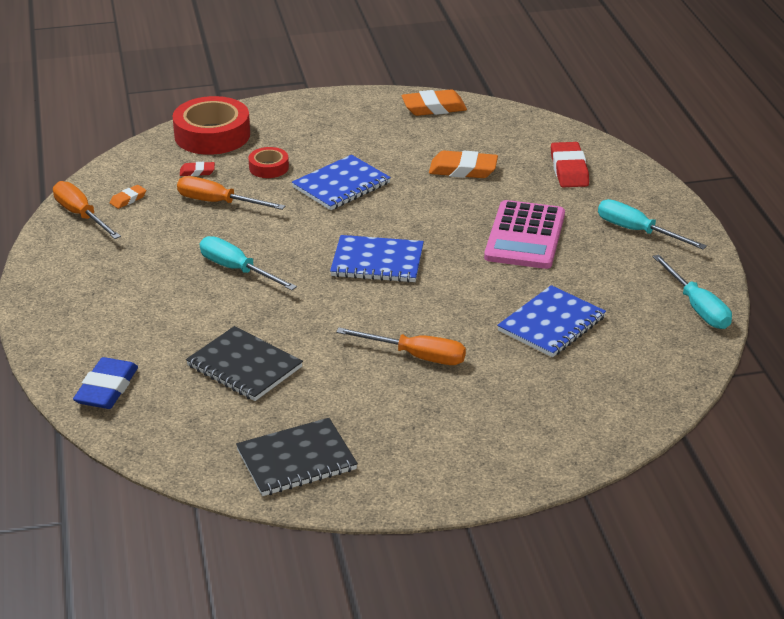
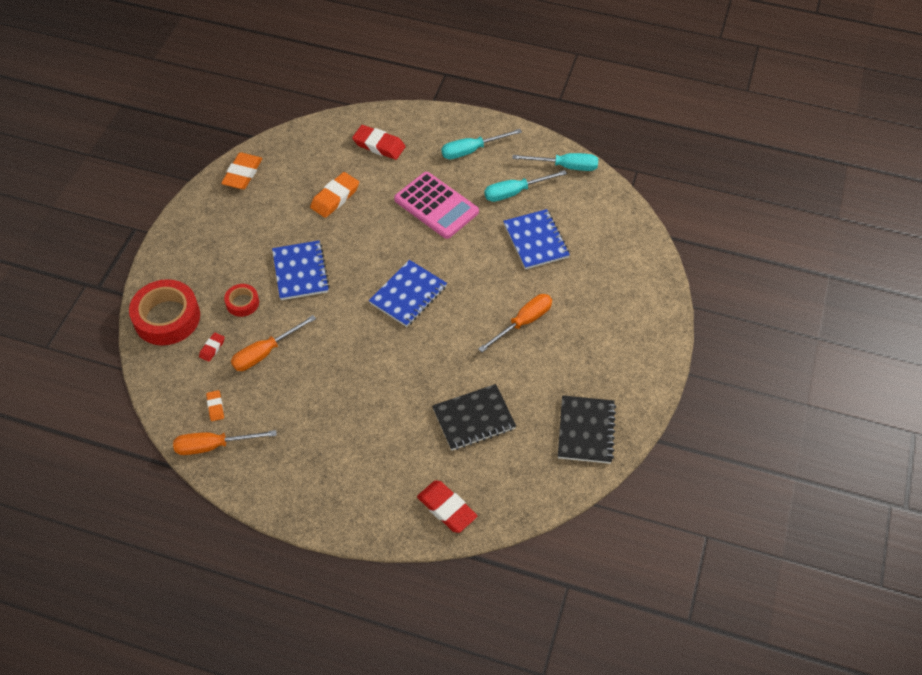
camera: 60 degrees left, 20 degrees up
blue eraser [73,357,138,409] -> red eraser [417,480,477,533]
turquoise screwdriver [200,236,297,290] -> turquoise screwdriver moved to [484,170,567,202]

